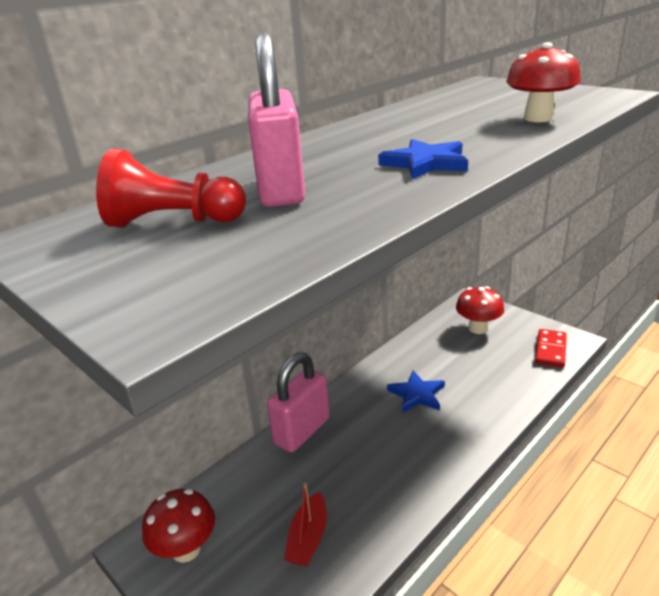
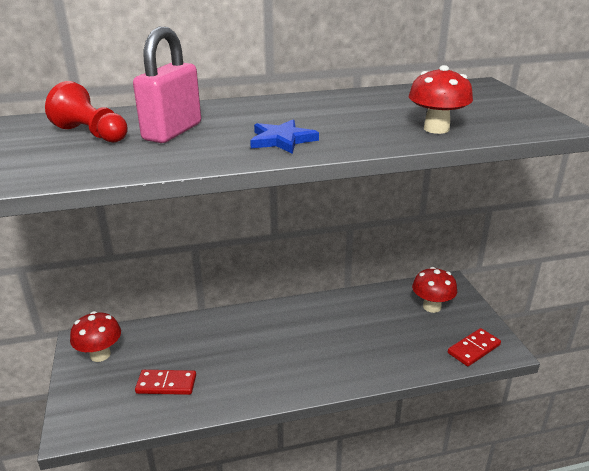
camera: 30 degrees right, 0 degrees up
pink padlock [267,352,330,453] -> none
red boat [284,483,327,566] -> red domino [135,370,196,395]
blue star [387,371,445,413] -> none

